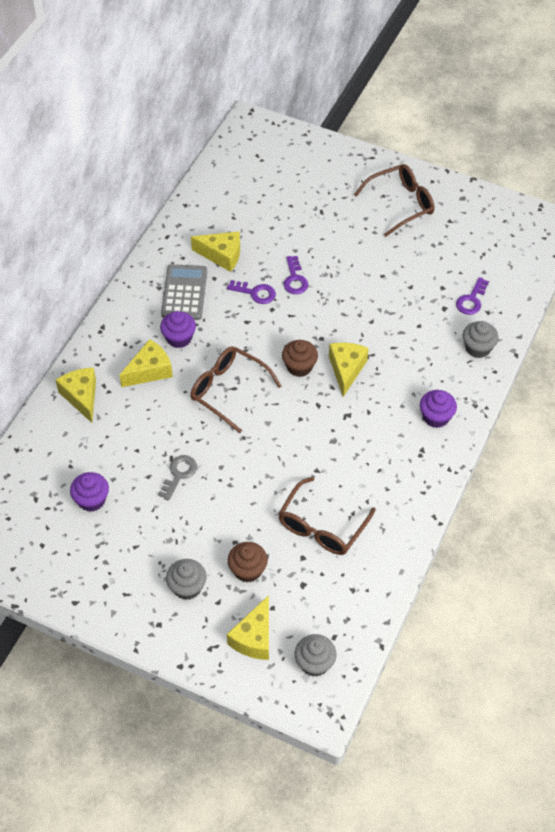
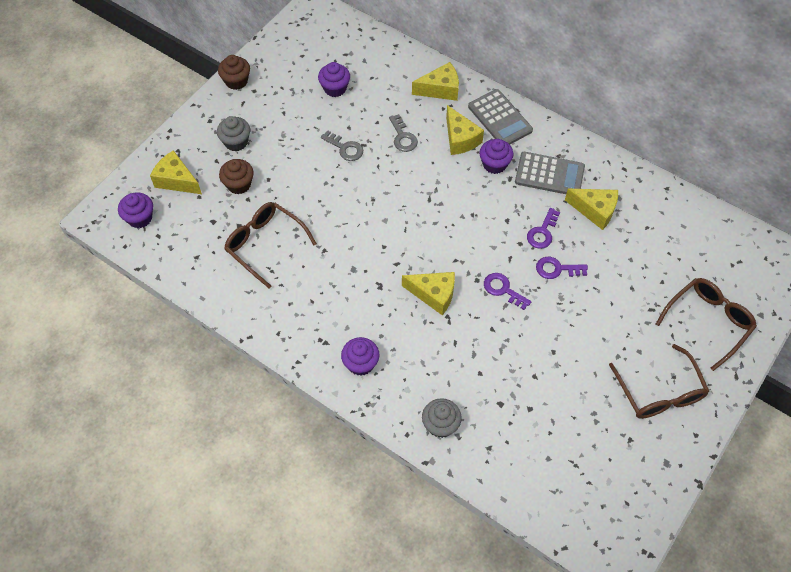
camera: 100 degrees right, 5 degrees up
brown glasses [190,346,282,433] -> brown glasses moved to [656,278,757,371]
yellow cheese [191,231,240,272] -> yellow cheese turned 90 degrees counterclockwise [565,189,618,230]
brown cupcake [282,340,318,377] -> brown cupcake moved to [218,55,250,90]
grey cupcake [295,634,337,677] -> purple cupcake [118,192,153,228]
purple key [456,277,489,315] -> purple key moved to [484,273,531,310]
none -> grey key [389,114,418,152]
none -> grey calculator [468,89,533,144]

